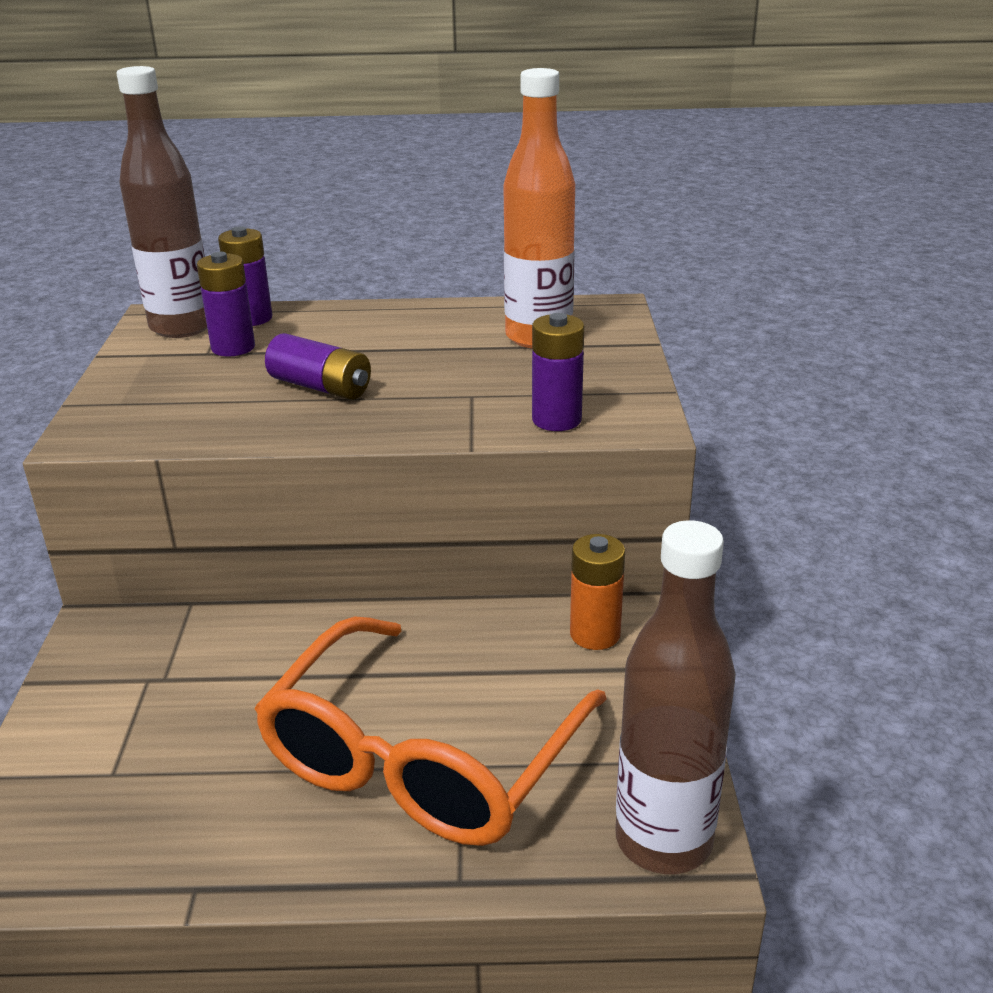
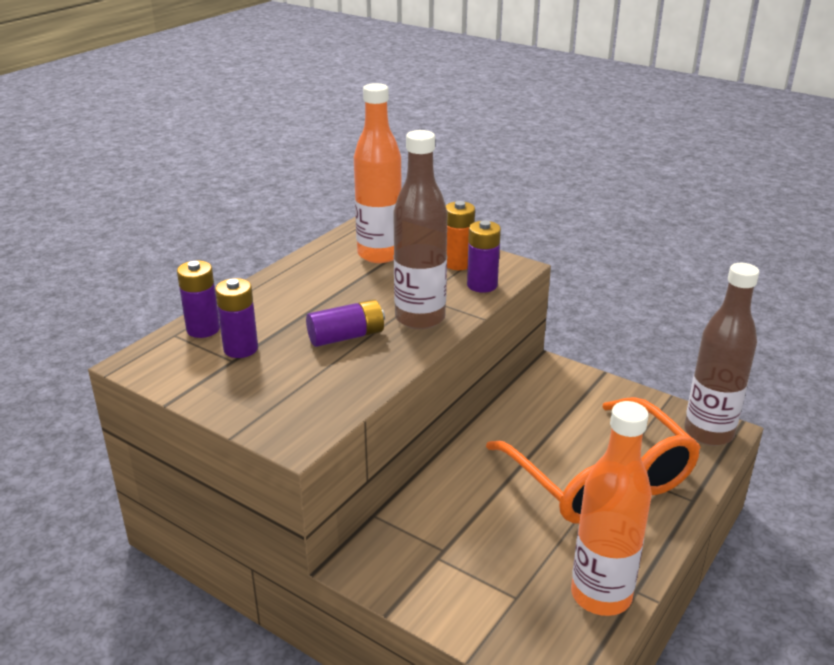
camera: 55 degrees left, 0 degrees up
brown bottle [117,66,207,338] -> brown bottle moved to [393,130,447,329]
orange battery [570,534,625,650] -> orange battery moved to [446,201,475,270]
none -> orange bottle [571,401,652,616]

